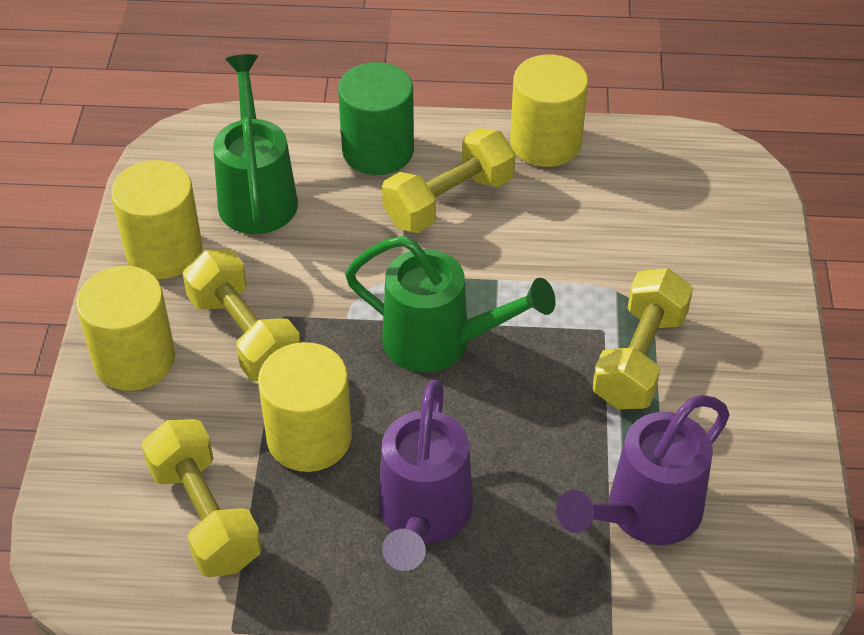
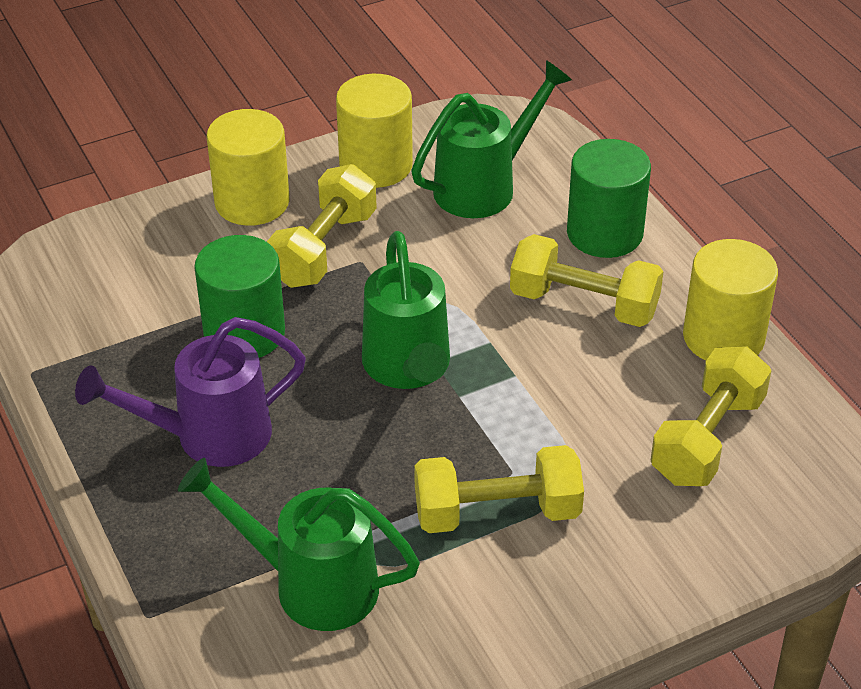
camera: 60 degrees right, 5 degrees down
yellow dumbbell [142,419,262,577] -> yellow dumbbell moved to [651,346,771,486]
yellow cylinder [258,342,352,472] -> green cylinder [194,235,285,358]
purple watering can [556,395,730,545] -> green watering can [178,458,420,631]

